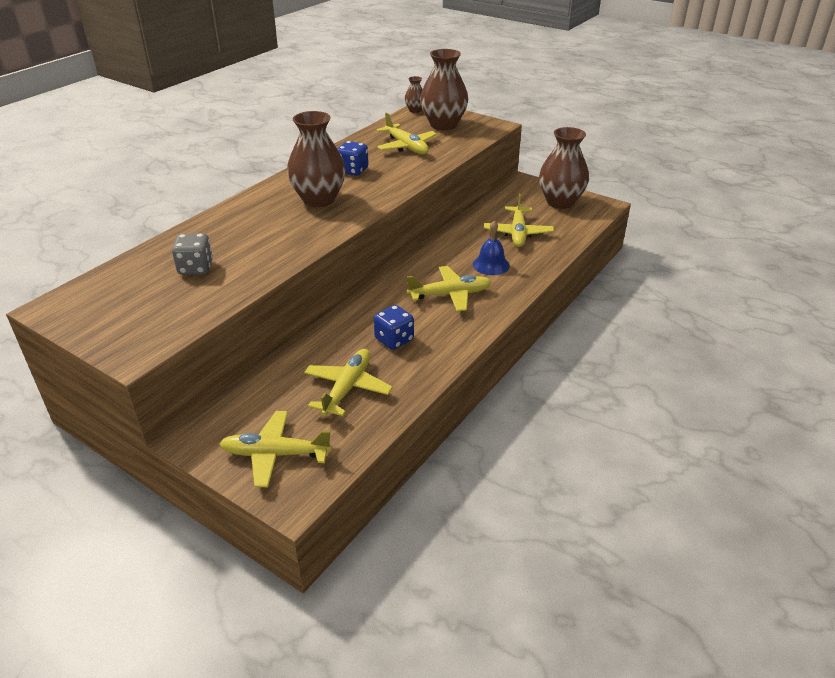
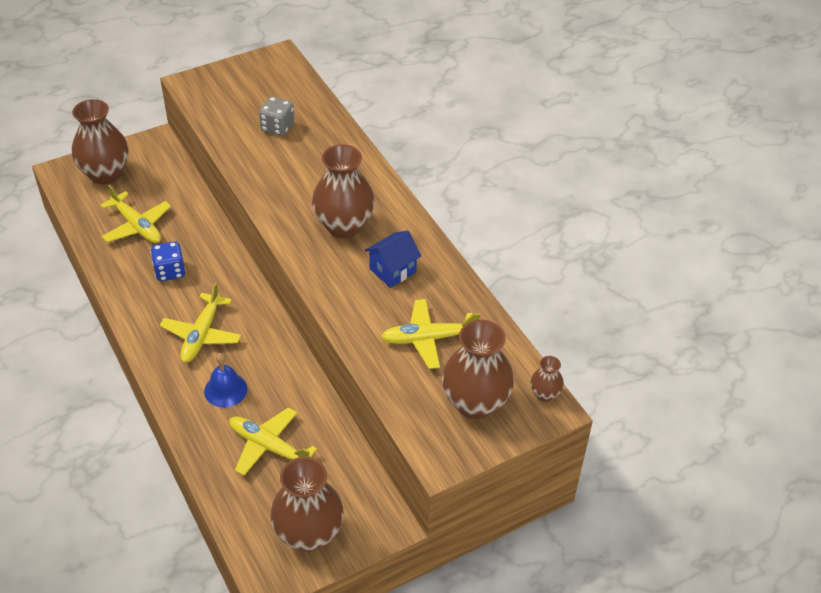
camera: 115 degrees right, 10 degrees up
yellow plane [219,411,332,487] -> brown vase [72,99,129,185]
blue dice [337,141,369,176] -> blue house [365,231,421,288]

